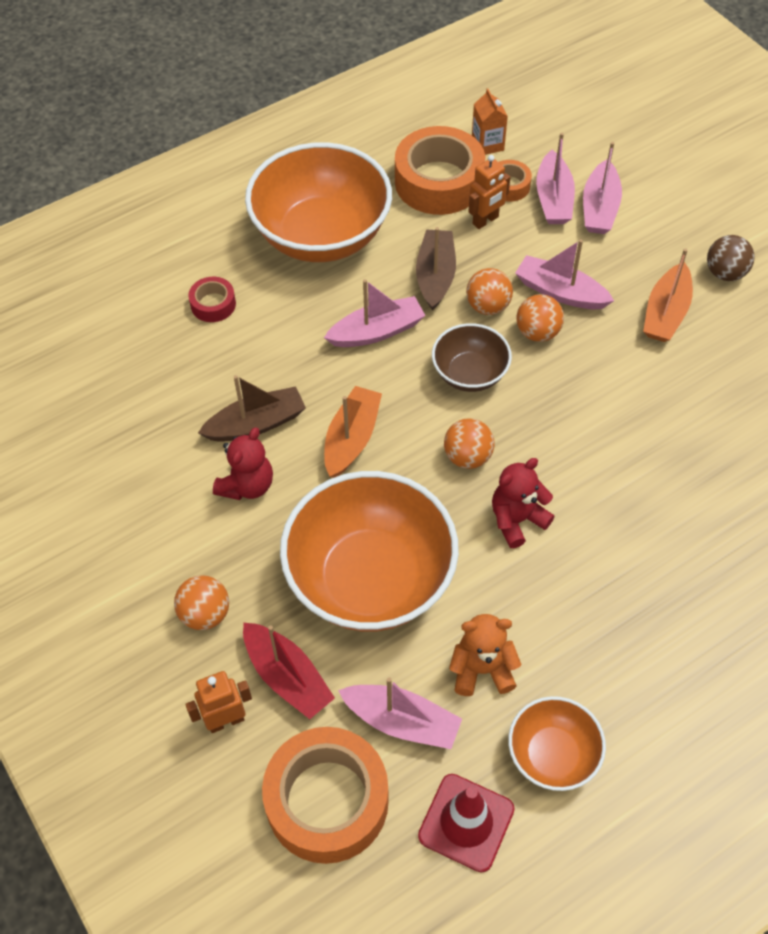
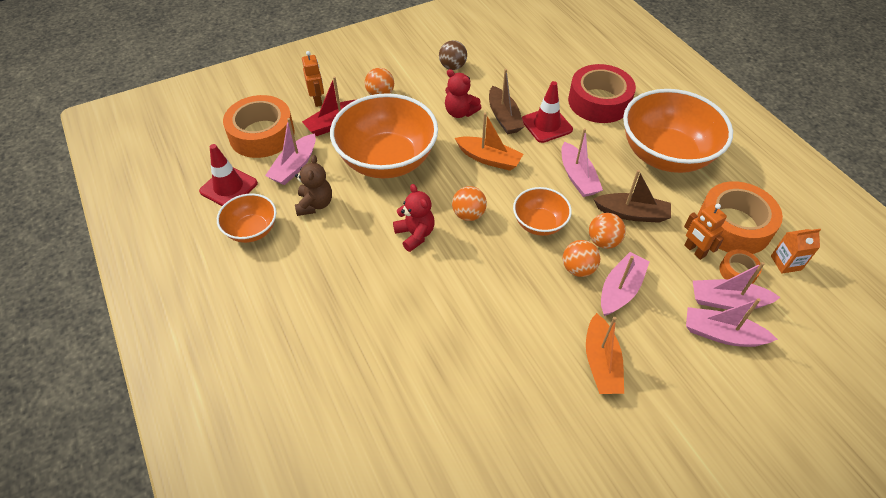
camera: 95 degrees right, 5 degrees down
red tape [188,277,236,322] -> red tape [568,64,636,123], size x2.11
brown bowl [432,323,512,392] -> orange bowl [513,187,572,236]
orange teddy bear [449,614,522,696] -> brown teddy bear [295,155,332,216]
orange boat [643,249,693,342] -> orange boat turned 120 degrees counterclockwise [586,313,624,394]
brown ball [707,235,755,281] -> brown ball moved to [439,40,467,70]
none -> red traffic cone [522,81,573,143]

